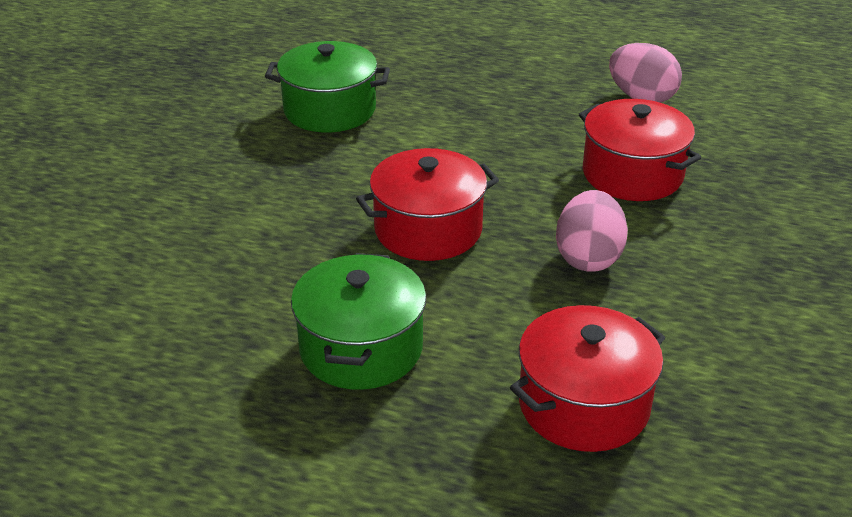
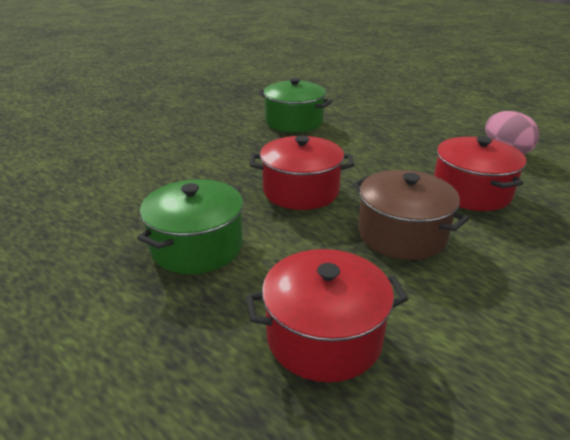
camera: 25 degrees right, 5 degrees down
pink egg [556,190,628,272] -> brown pot [353,170,469,260]

